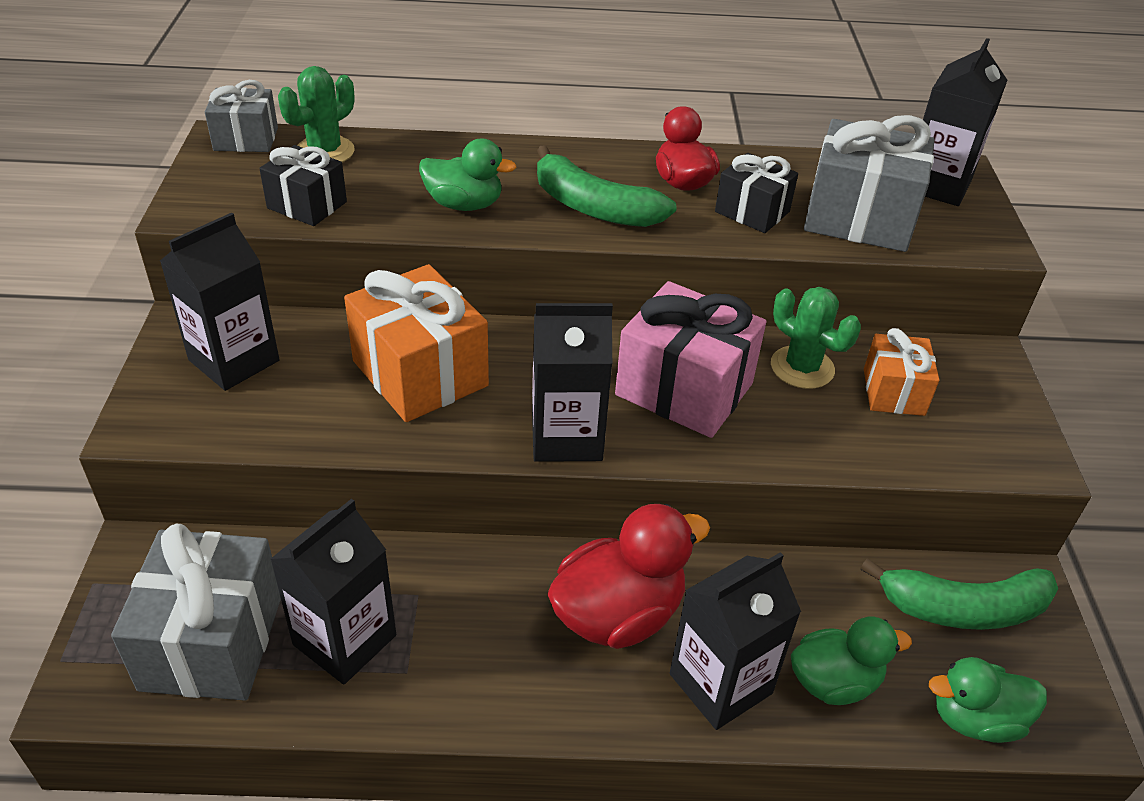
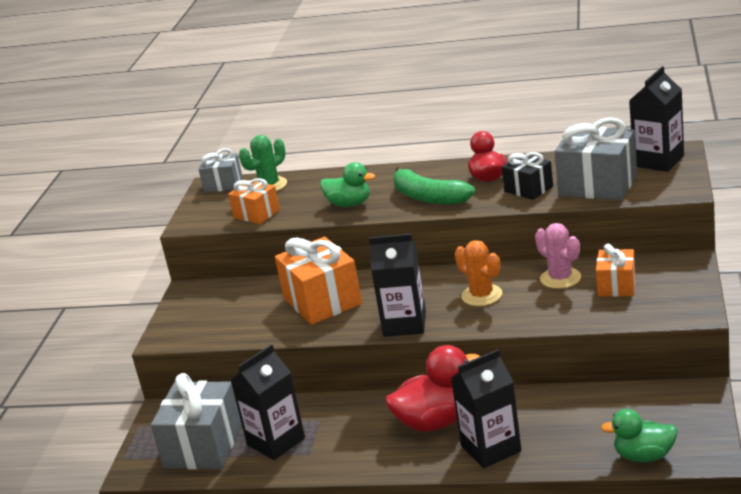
camera: 15 degrees right, 15 degrees down
black carton [160,212,279,391] -> none
black gift [259,145,347,226] -> orange gift [228,178,280,224]
pink gift [615,281,767,438] -> orange cactus [455,240,502,306]
green cactus [771,287,861,389] -> pink cactus [535,223,581,289]
green duck [791,617,912,705] -> none
green banana [860,558,1058,630] -> none

